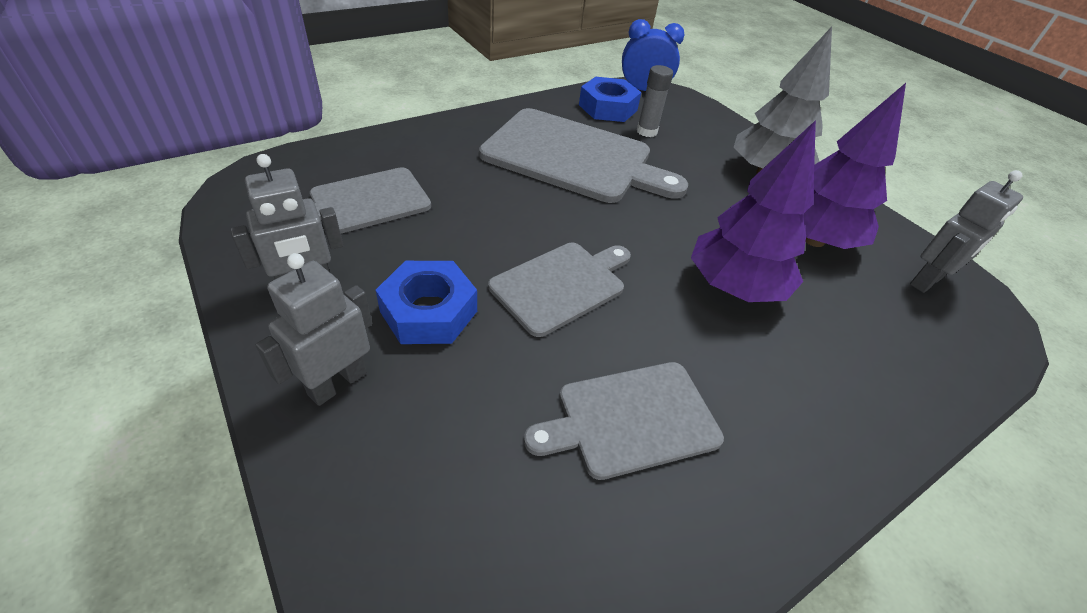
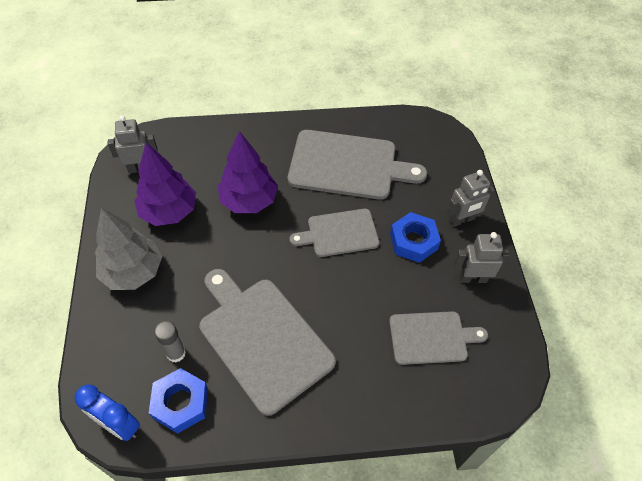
camera: 150 degrees left, 10 degrees up
grey cutting board [524,362,724,480] -> grey cutting board [288,130,427,200], size x1.68

